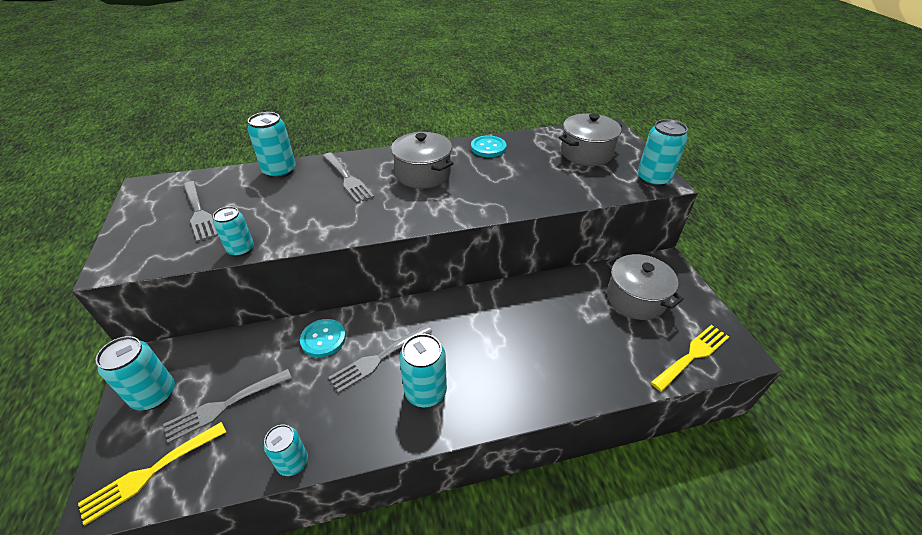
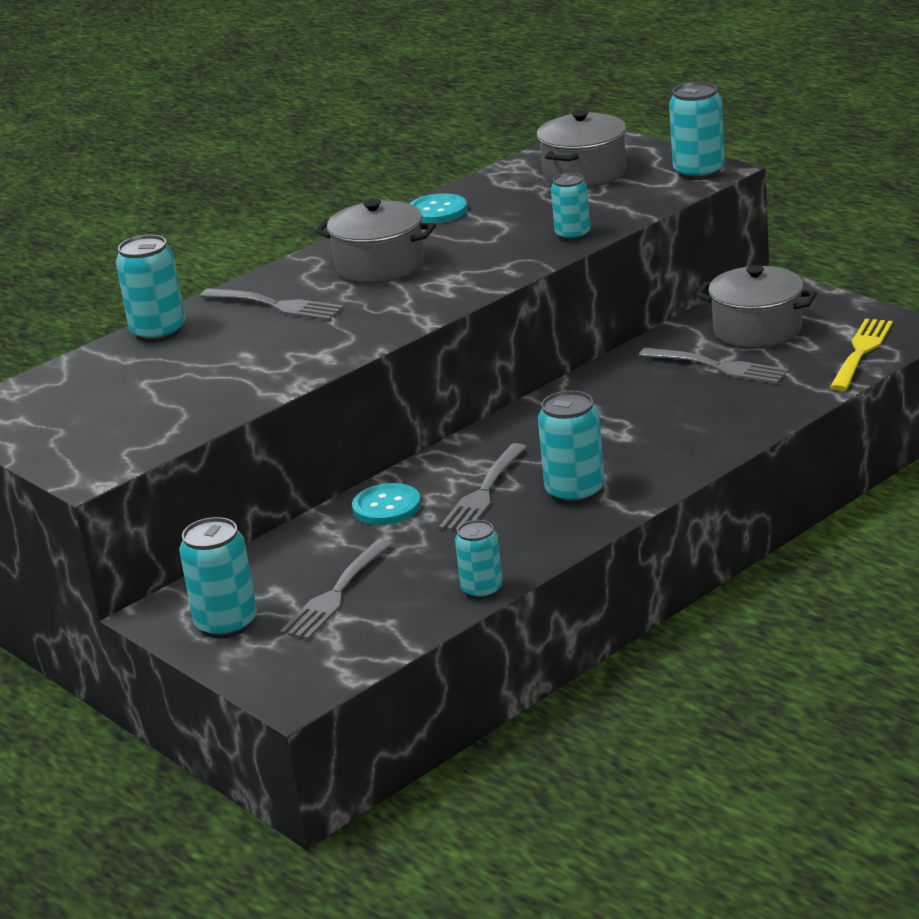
camera: 25 degrees left, 15 degrees down
yellow fork [78,422,226,526] -> none
grey fork [183,181,218,242] -> grey fork moved to [639,348,789,384]
turquoise can [213,206,254,257] -> turquoise can moved to [551,173,590,241]

